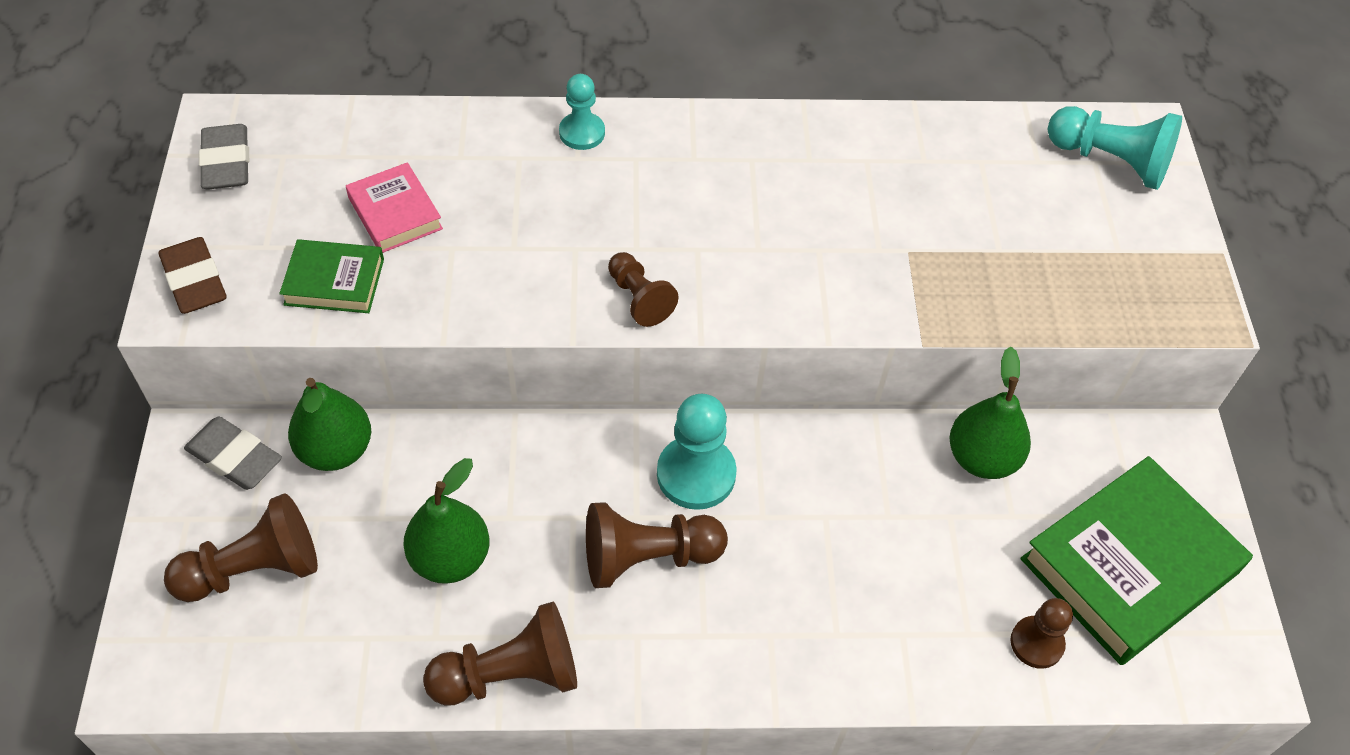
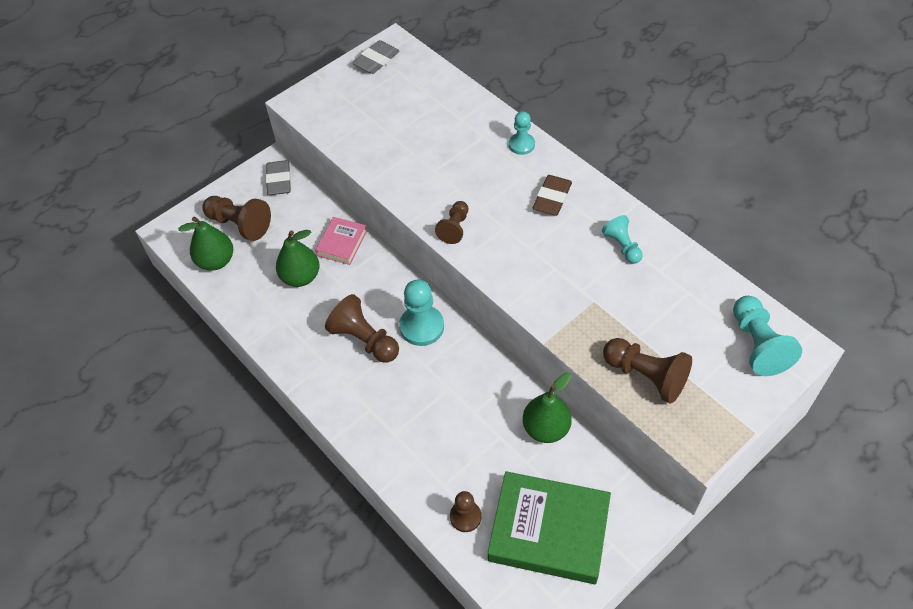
camera: 55 degrees right, 0 degrees up
brown eraser [158,237,227,314] -> brown eraser moved to [533,175,572,216]
green book [279,239,384,313] -> none
green pear [288,378,371,471] -> green pear moved to [178,217,233,271]
pink book [346,162,443,253] -> pink book moved to [315,217,367,265]
brown pawn [423,602,577,705] -> brown pawn moved to [603,338,692,403]
none -> turquoise pawn [602,215,643,264]

